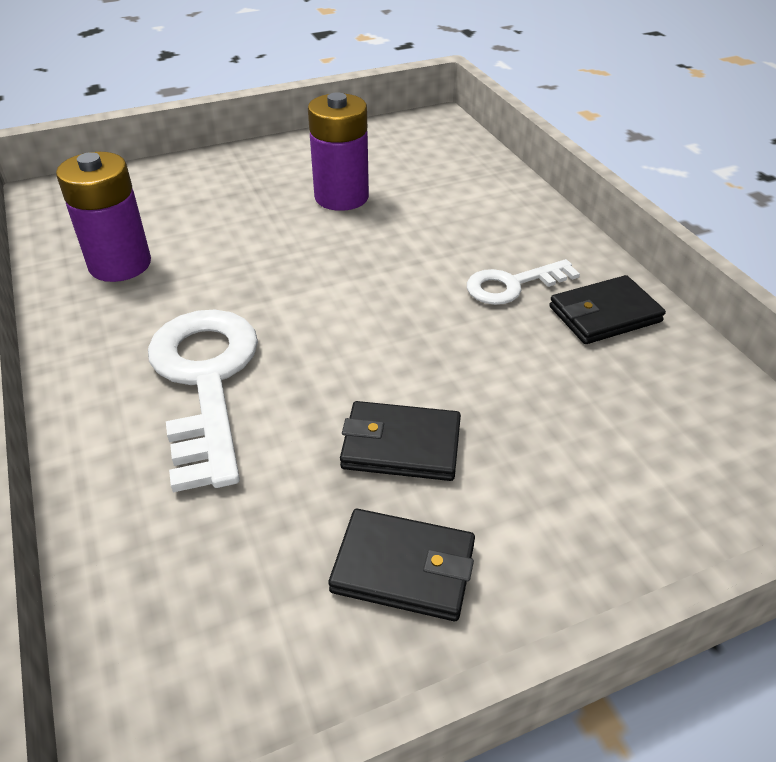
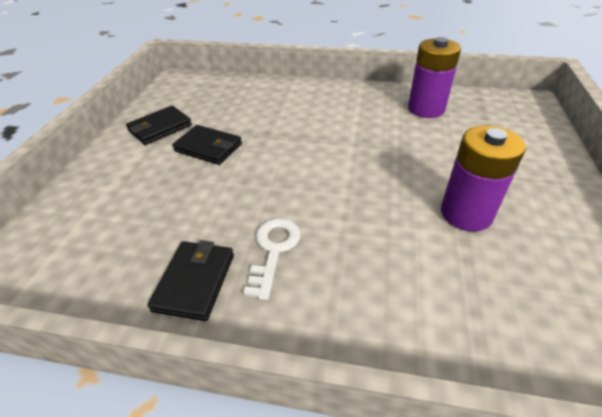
camera: 125 degrees right, 0 degrees up
white key [148,310,258,492] -> none
black wallet [340,401,461,481] -> black wallet turned 75 degrees clockwise [172,125,242,165]

